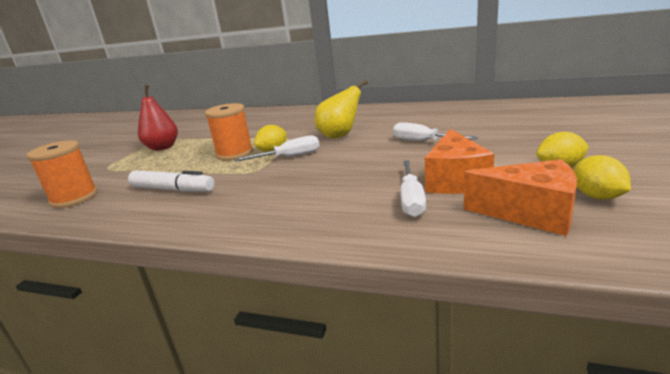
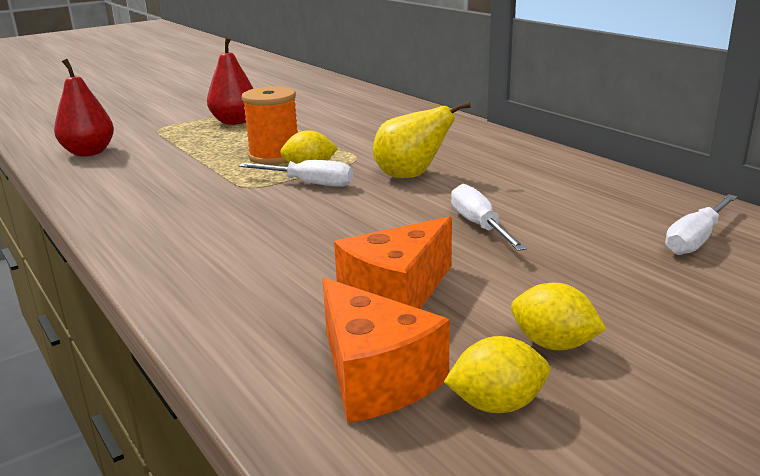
camera: 35 degrees right, 0 degrees up
orange spool [27,140,98,208] -> red pear [54,59,114,156]
white marker [128,170,214,192] -> none
white screwdriver [400,160,426,217] -> white screwdriver moved to [665,194,737,255]
yellow lemon [573,155,631,200] -> yellow lemon turned 60 degrees clockwise [444,336,550,413]

